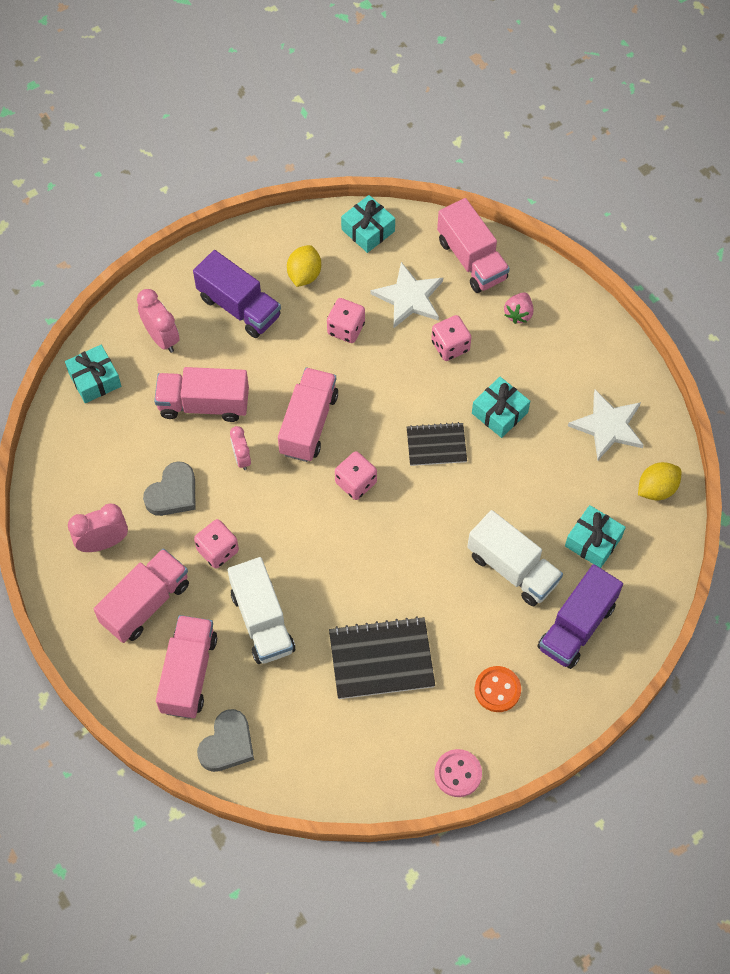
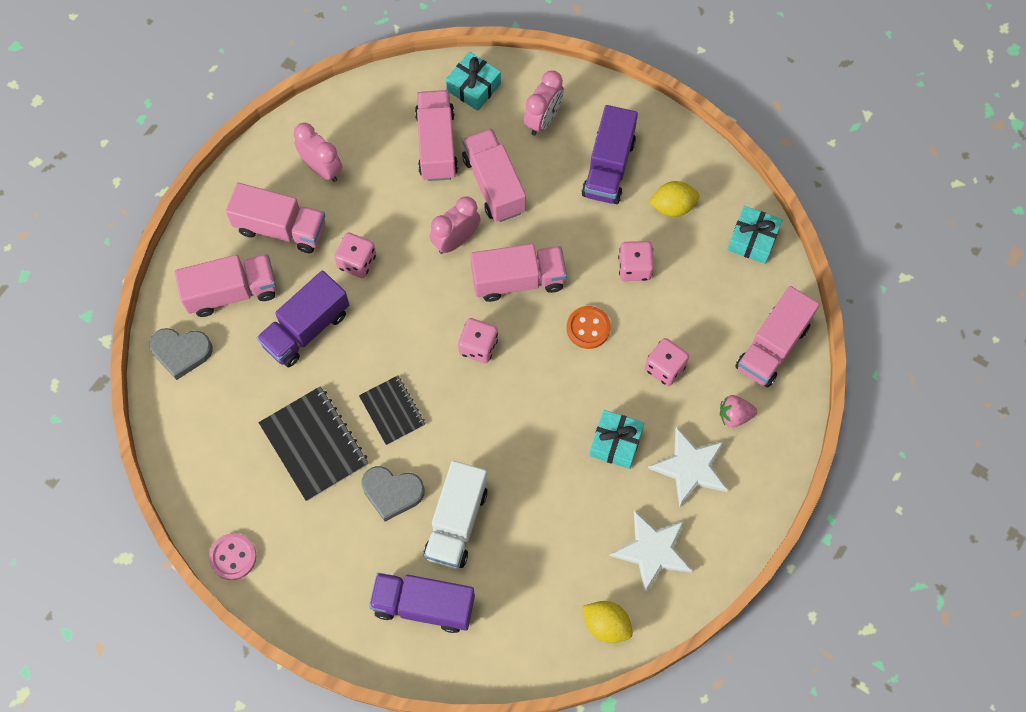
camera: 65 degrees right, 5 degrees up
grey heart [143,461,195,516] -> grey heart moved to [361,466,425,522]
white truck [227,557,295,664] -> purple truck [257,270,349,367]
pink clock [230,426,251,470] -> pink clock [430,196,481,254], size x1.53
white star [370,262,443,329] -> white star moved to [648,427,728,508]
black notebook [407,422,467,466] -> black notebook moved to [359,375,425,445]
orange button [475,666,521,712] -> orange button moved to [567,306,611,349]
turquoise gift [565,505,626,568] -> none
none -> pink truck [415,90,458,181]

